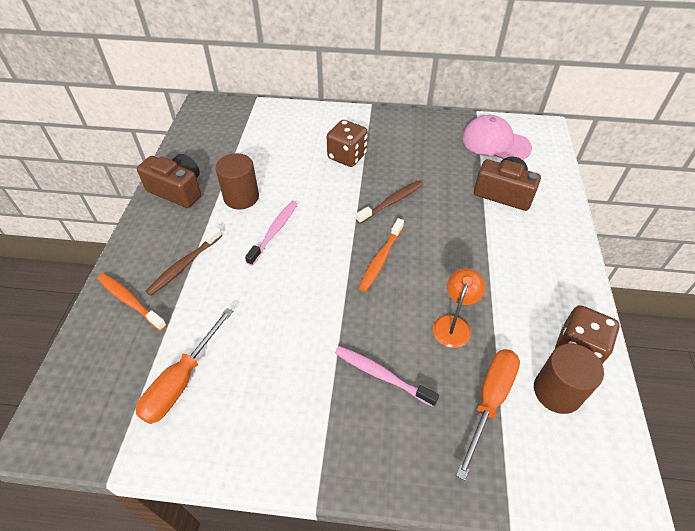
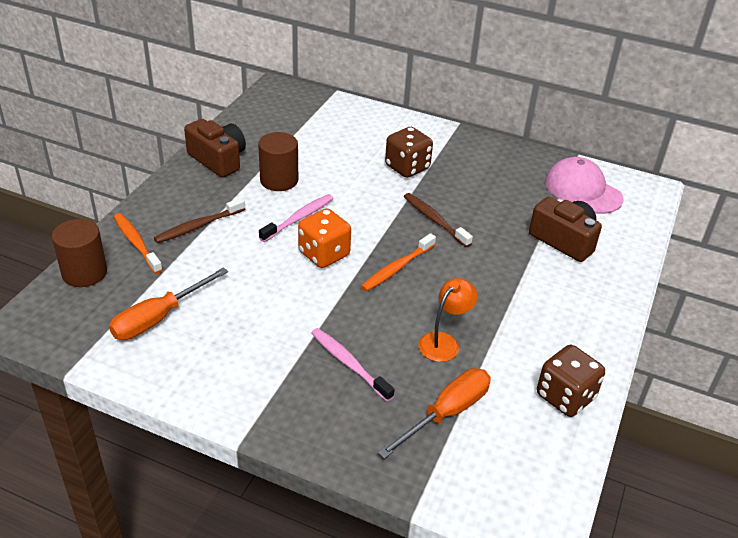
camera: 15 degrees right, 10 degrees down
brown toothbrush [356,180,424,224] -> brown toothbrush turned 105 degrees counterclockwise [404,193,473,247]
brown cylinder [534,344,604,414] -> brown cylinder moved to [52,219,107,287]
none -> orange dice [298,208,351,268]

